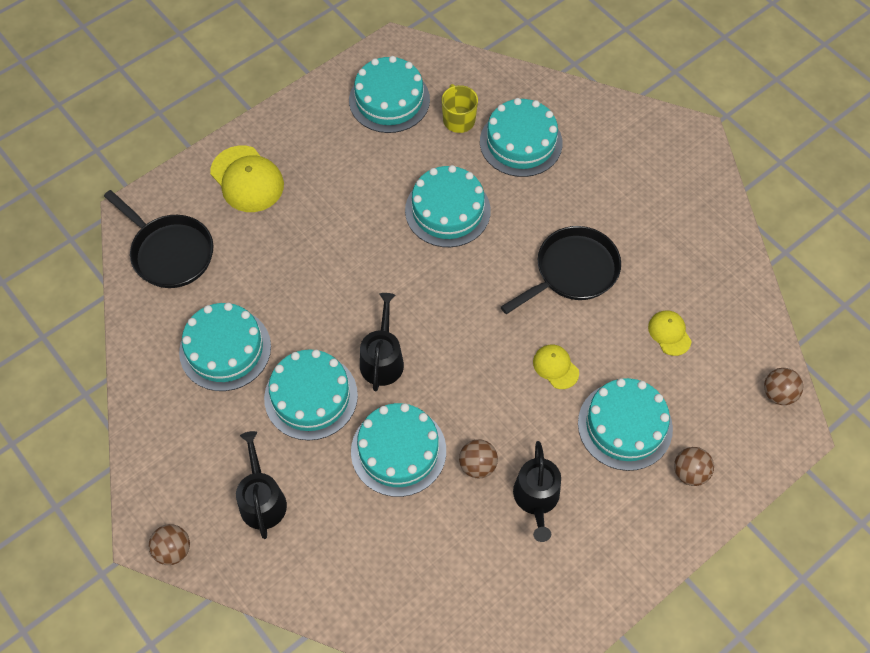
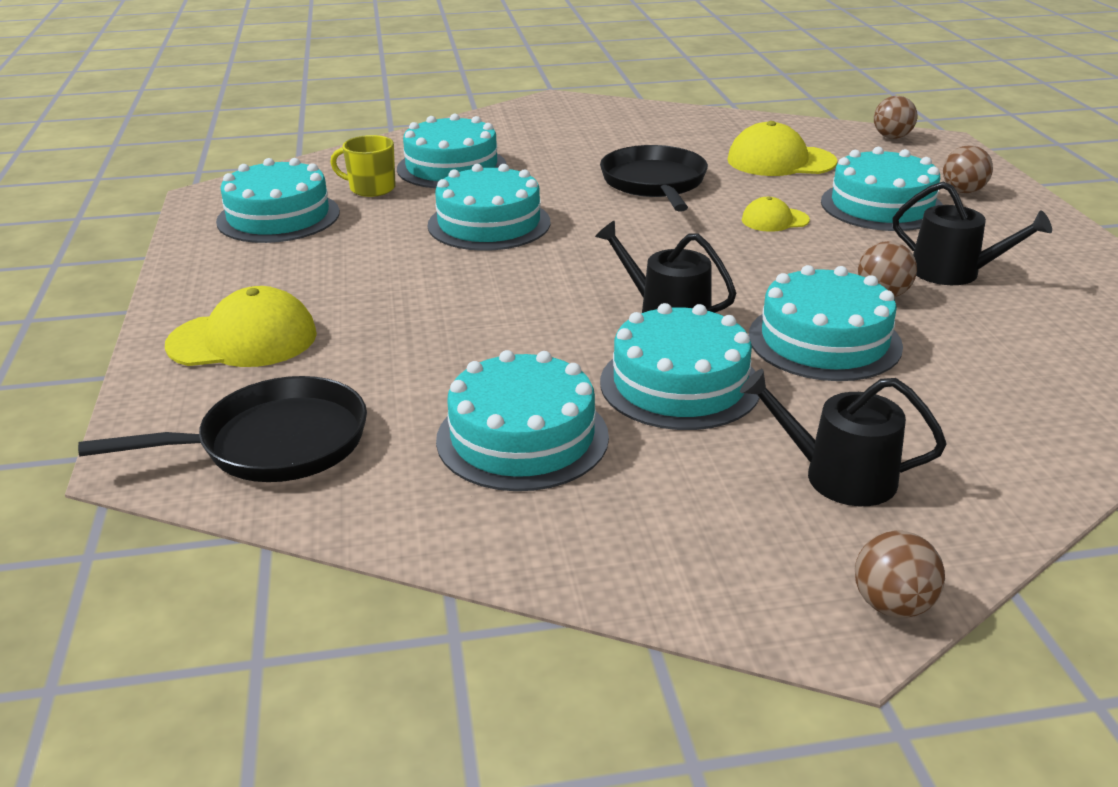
camera: 60 degrees left, 30 degrees down
yellow cap [648,310,691,356] -> yellow cap [727,121,837,176], size x1.79

